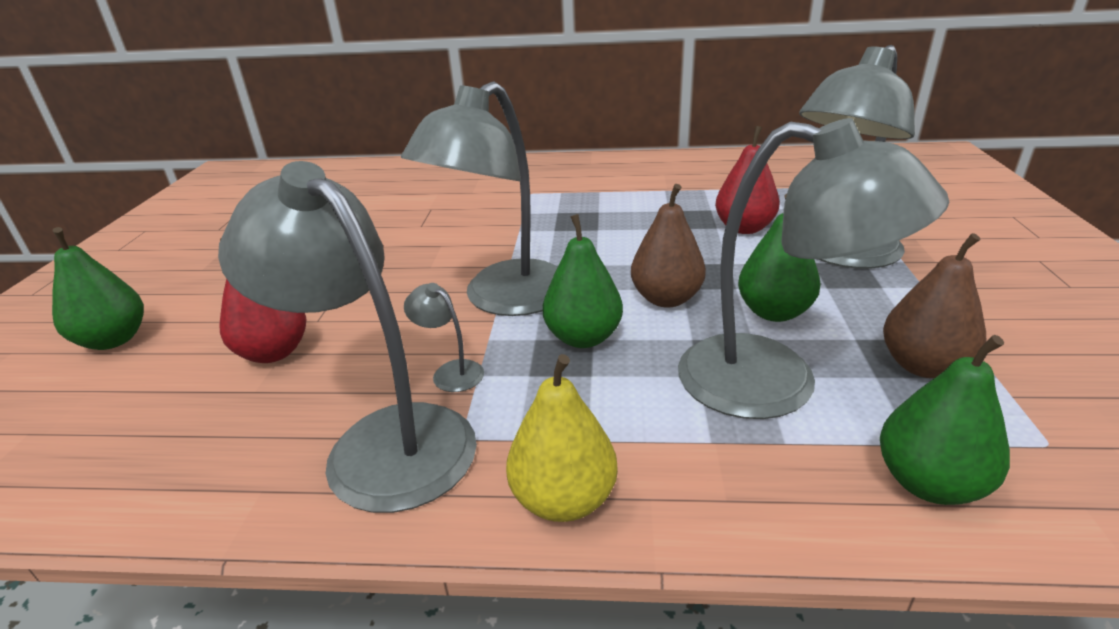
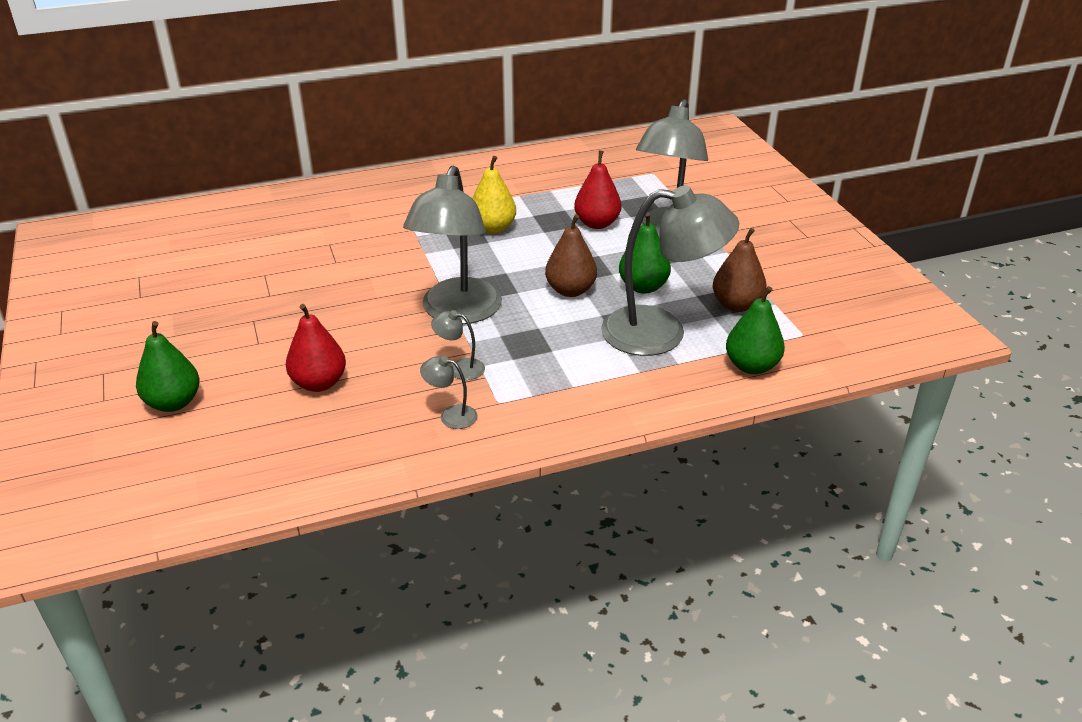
camera: 25 degrees left, 5 degrees up
grey lamp [218,161,477,513] -> grey lamp [420,356,478,429], size x0.40
yellow pear [506,354,618,522] -> yellow pear moved to [472,156,516,234]
green pear [543,214,623,348] -> none

